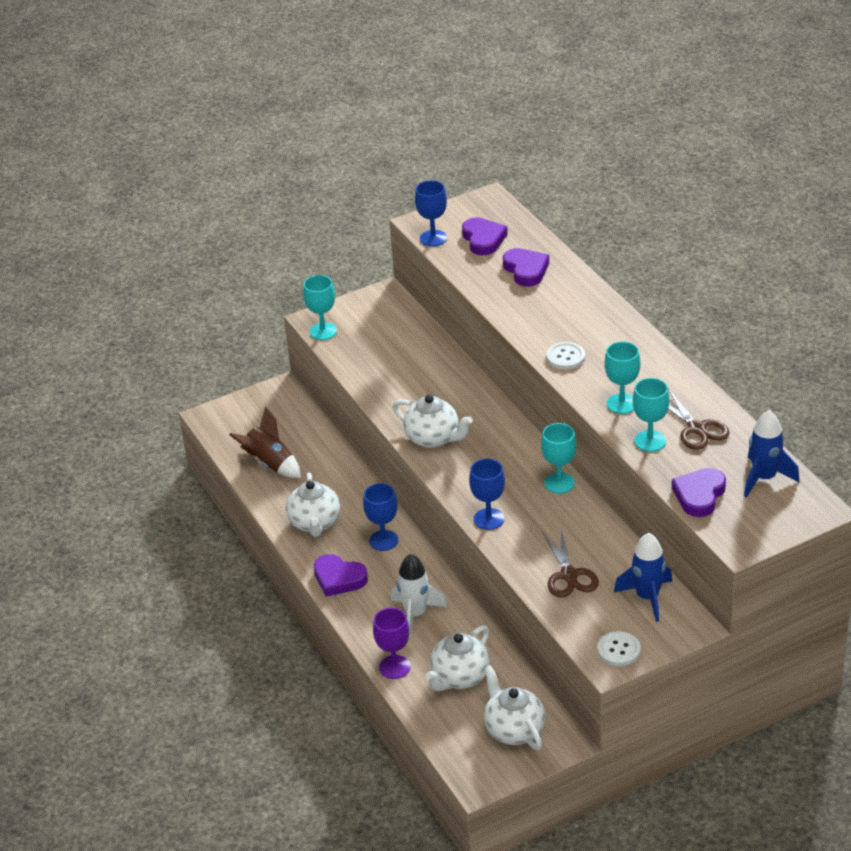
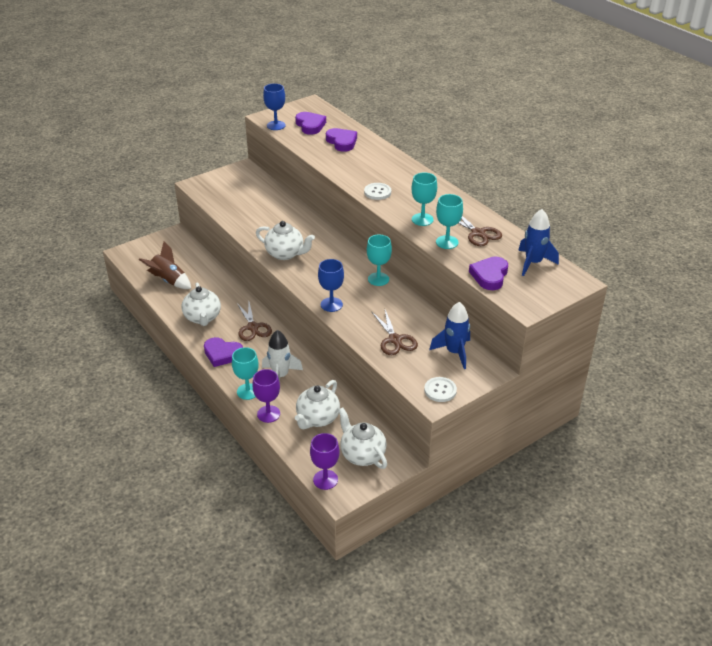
camera: 10 degrees left, 0 degrees up
turquoise goblet [303,275,337,340] -> turquoise goblet moved to [232,347,259,400]
blue goblet [363,483,398,551] -> brown scissors [237,302,272,341]
none -> purple goblet [310,433,339,490]

